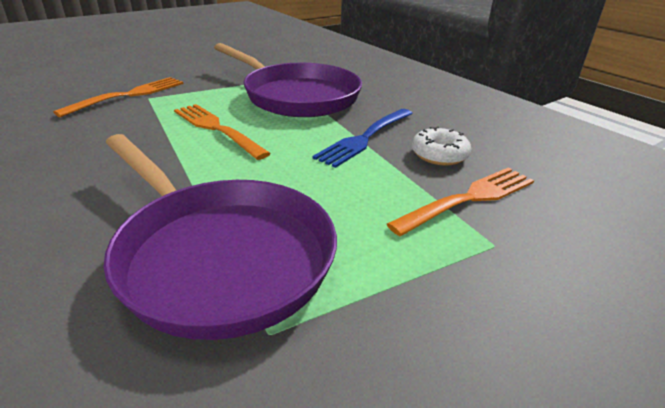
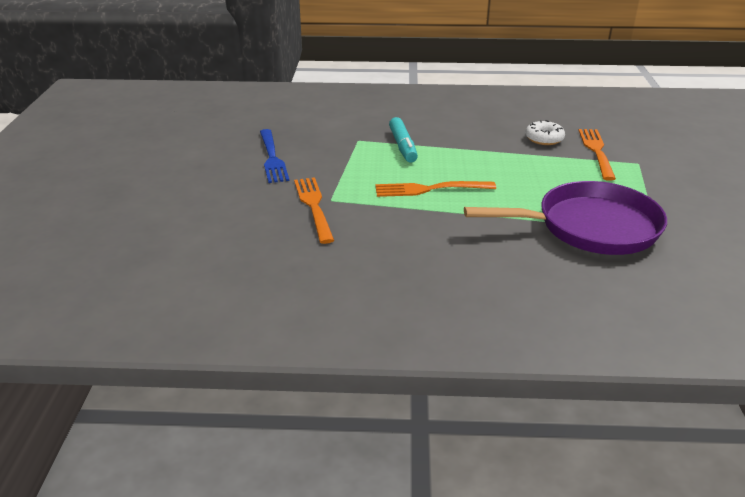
camera: 50 degrees left, 0 degrees up
purple pan [214,43,362,117] -> turquoise marker [389,117,418,163]
blue fork [312,109,413,168] -> blue fork moved to [260,129,289,183]

